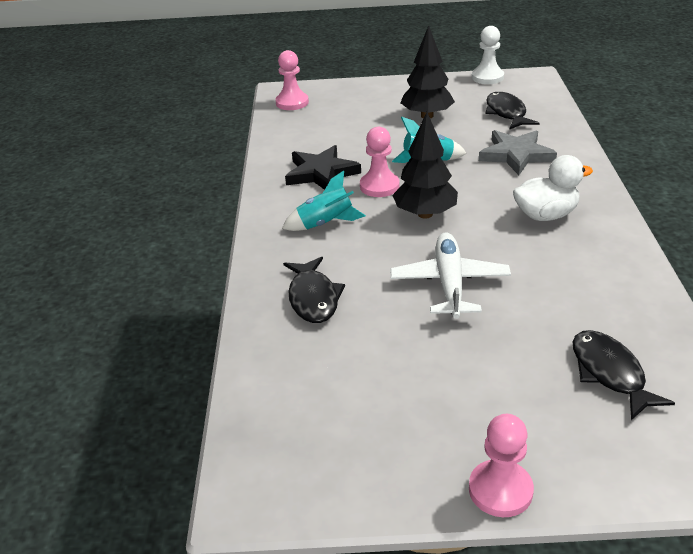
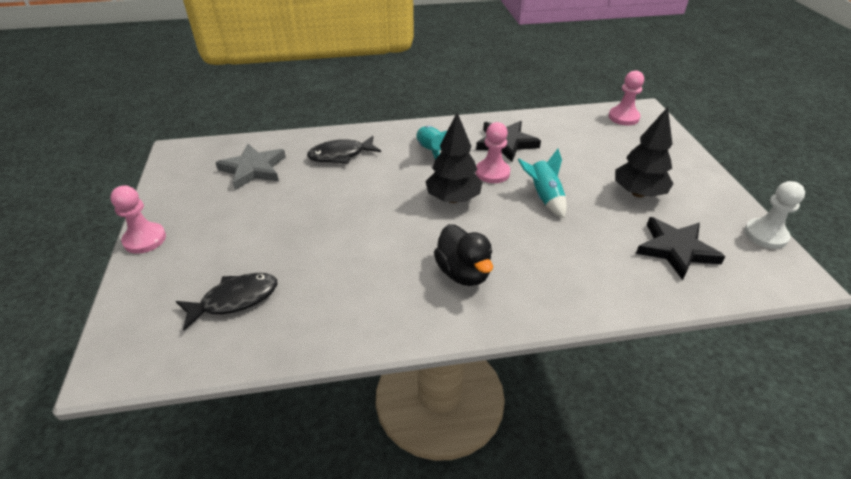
camera: 80 degrees right, 5 degrees up
white plane [390,232,511,319] -> none
grey star [479,130,557,175] -> grey star moved to [215,143,286,190]
black fish [485,92,539,129] -> black star [636,217,726,280]
white duck [513,155,593,221] -> black duck [434,224,493,286]

